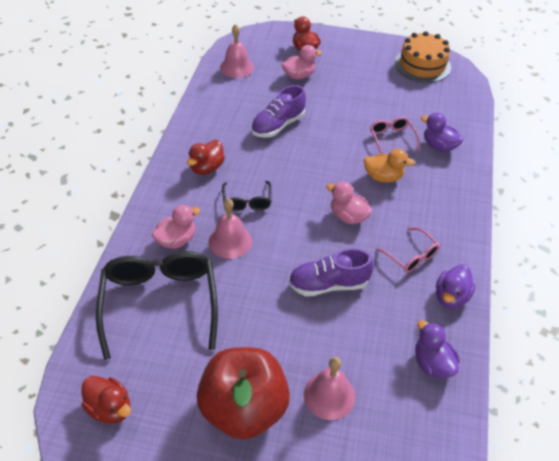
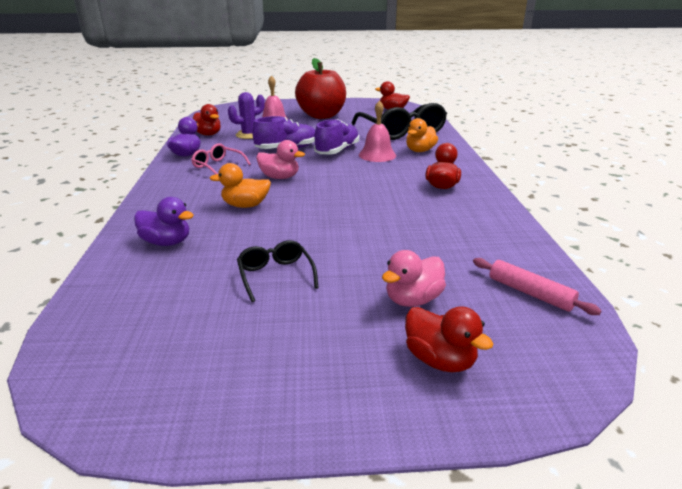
camera: 165 degrees right, 20 degrees down
pink duck [152,205,200,249] -> orange duck [406,118,438,152]
pink bell [220,24,254,78] -> pink rolling pin [473,258,602,315]
black glasses [222,181,271,211] -> black glasses moved to [237,240,319,302]
purple shoe [251,85,306,138] -> purple shoe moved to [314,119,359,154]
pink glasses [370,117,420,154] -> none
orange cake [395,31,451,83] -> none
purple duck [415,320,460,378] -> red duck [193,104,221,136]
none -> purple cactus [228,92,265,139]

